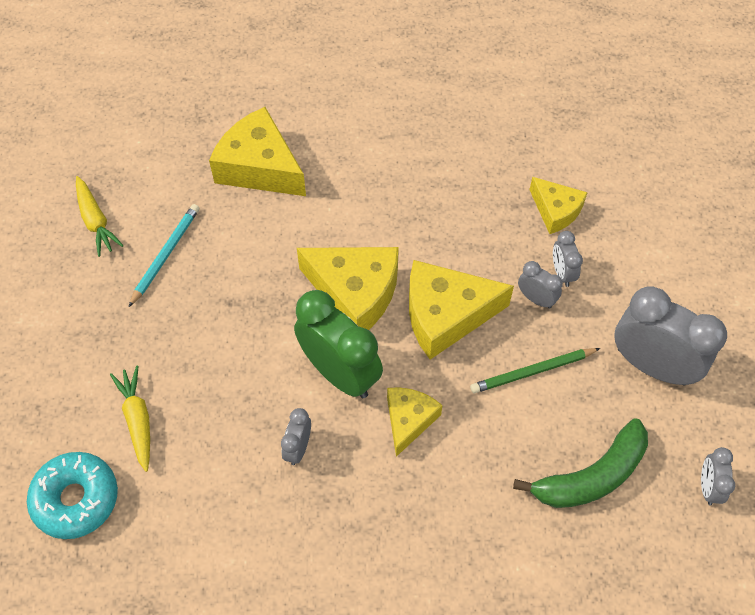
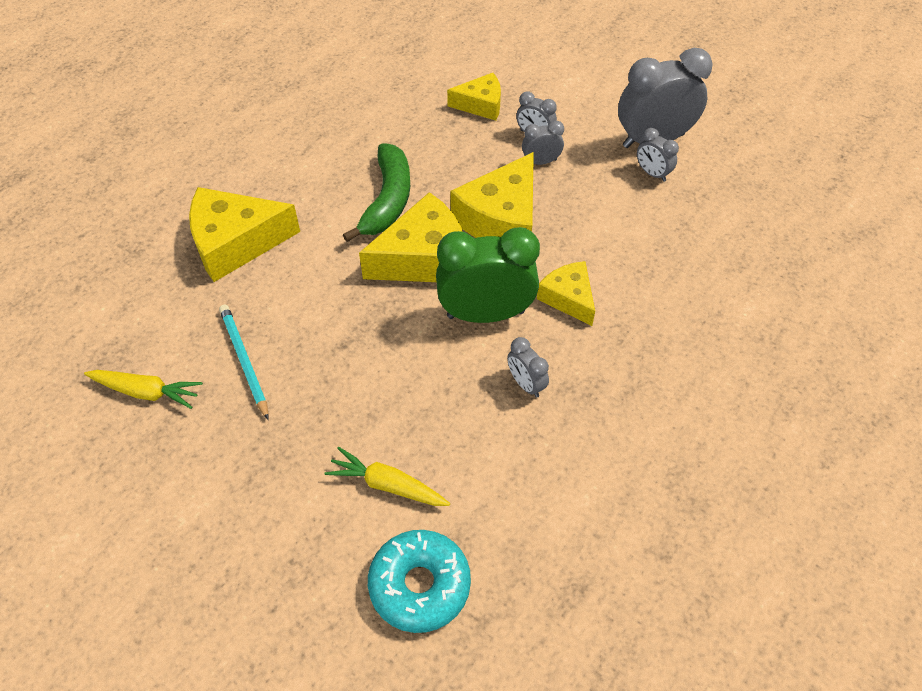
camera: 50 degrees left, 5 degrees down
green pencil [470,348,601,393] -> none
green banana [513,418,648,508] -> green banana moved to [343,144,410,242]
grey clock [701,447,735,506] -> grey clock moved to [637,128,679,182]

